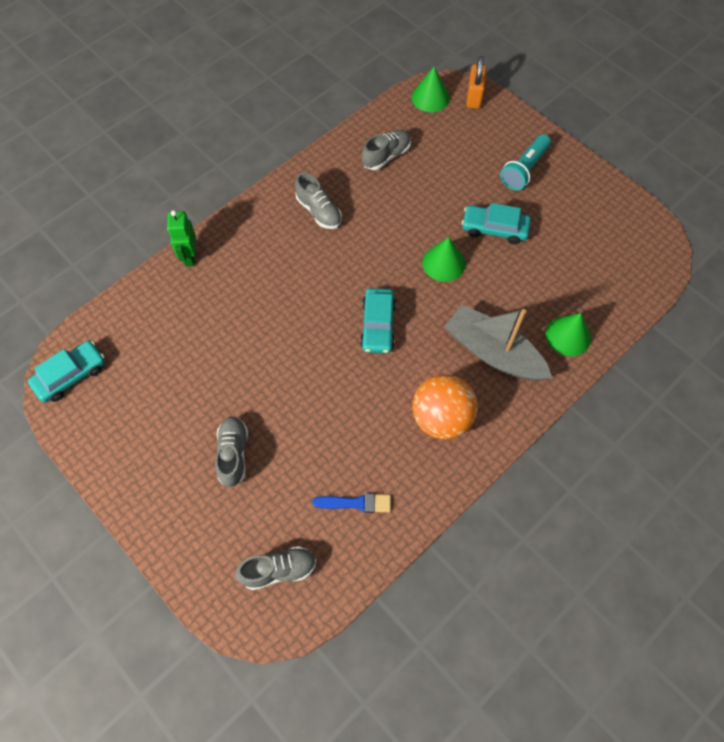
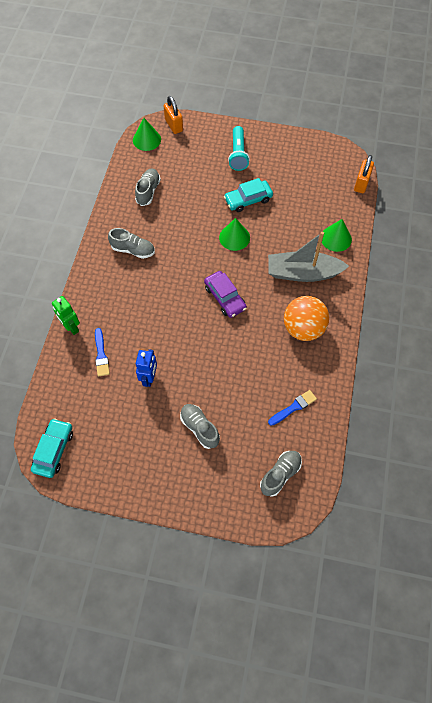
camera: 35 degrees left, 0 degrees up
turquoise car [360,288,396,353] -> purple car [204,271,247,318]
none -> blue brush [95,328,110,377]
none -> blue robot [136,350,157,387]
none -> orange padlock [354,155,374,193]

